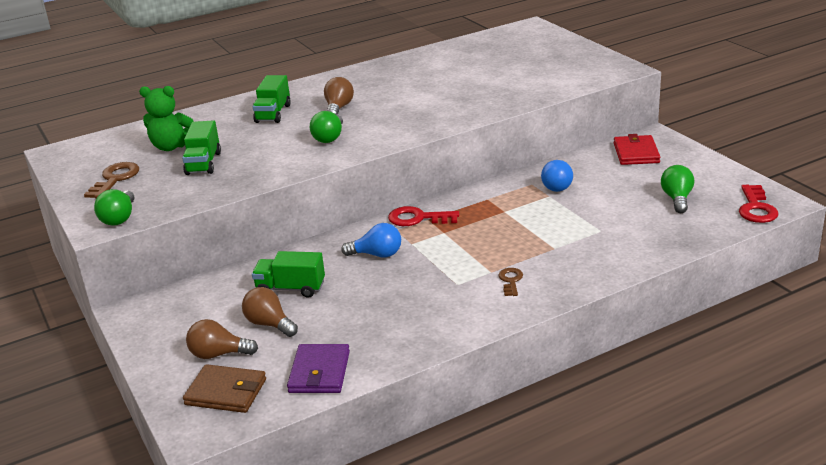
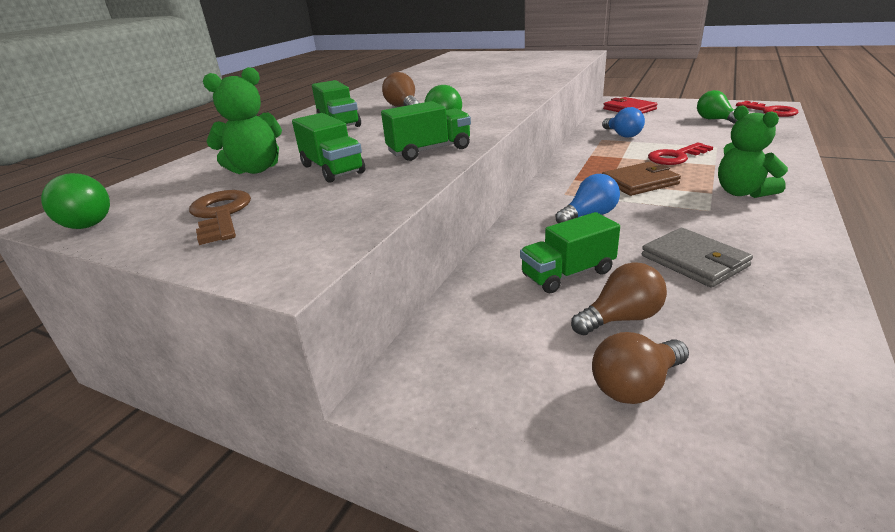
camera: 35 degrees left, 0 degrees up
green light bulb [94,189,134,226] -> green light bulb moved to [41,173,110,229]
brown wallet [183,364,266,413] -> brown wallet moved to [602,162,681,196]
brown light bulb [242,287,298,337] -> brown light bulb turned 150 degrees clockwise [571,262,667,335]
purple wallet [287,344,350,393] -> none
red key [388,206,459,226] -> red key moved to [648,143,713,165]
brown key [498,268,523,296] -> green teddy bear [718,105,788,198]
none -> green truck [381,101,471,161]
none -> grey wallet [642,228,753,288]

